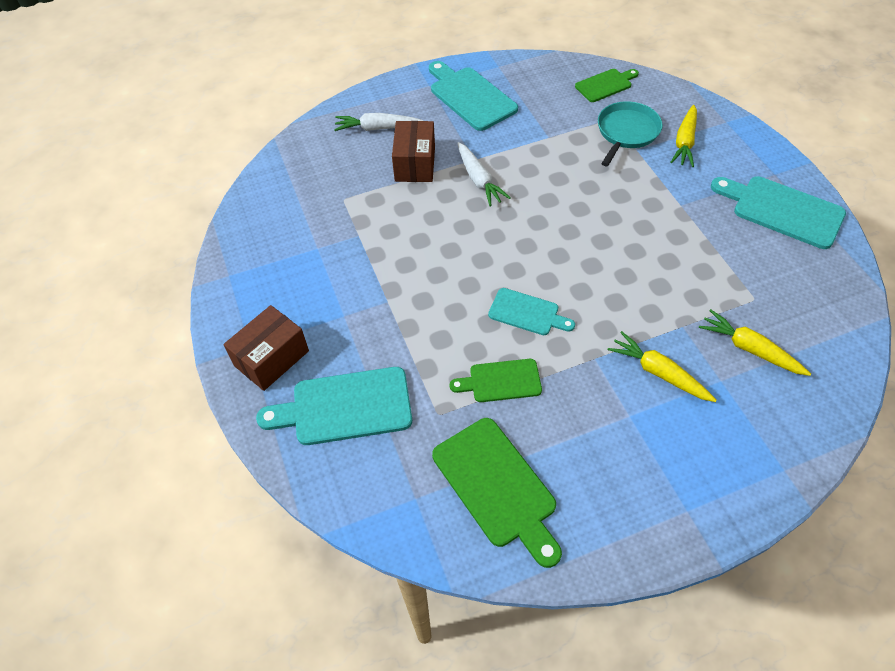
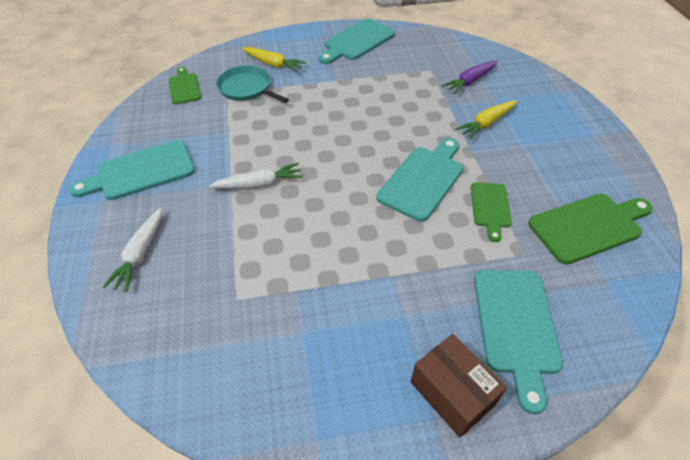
camera: 80 degrees left, 5 degrees down
brown box [392,121,435,182] -> none
turquoise cutting board [488,288,575,335] -> turquoise cutting board [376,138,463,222], size x1.66
yellow carrot [699,309,811,376] -> purple carrot [441,61,498,95]

